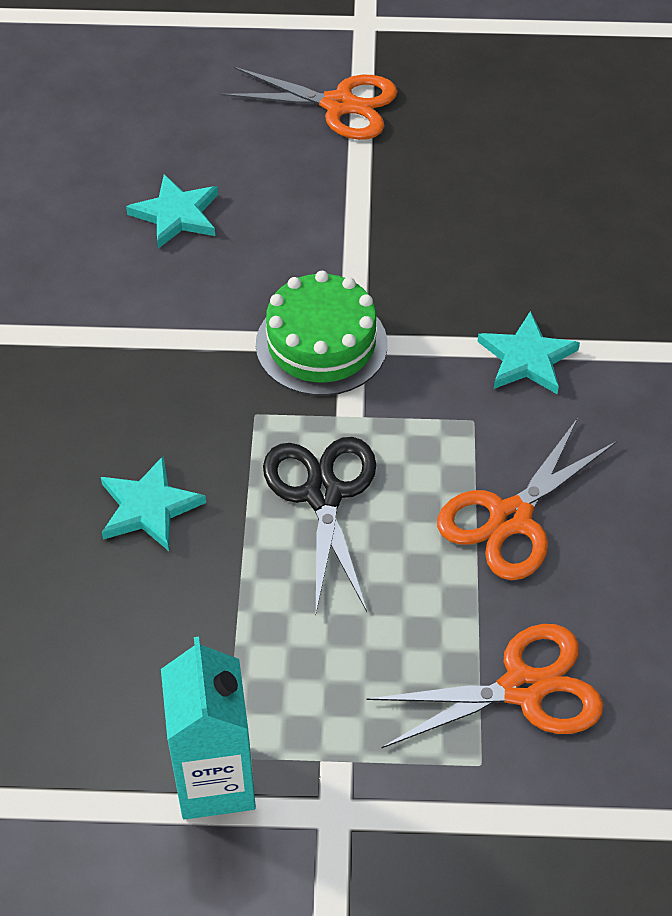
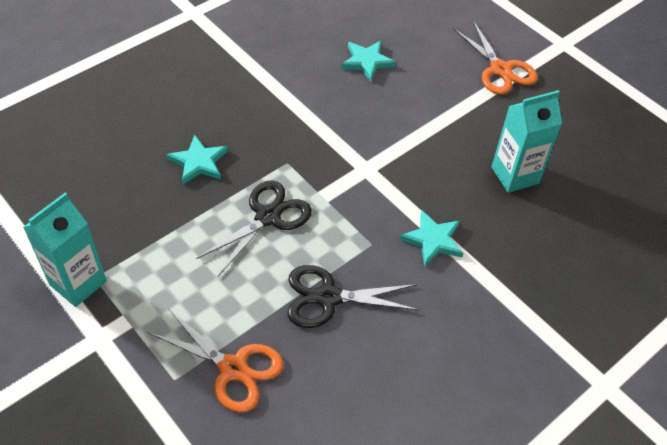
camera: 45 degrees right, 0 degrees up
green cake [256,271,387,396] -> none
orange scissors [437,419,617,580] -> black scissors [288,265,420,328]
none -> turquoise carton [492,90,562,193]

